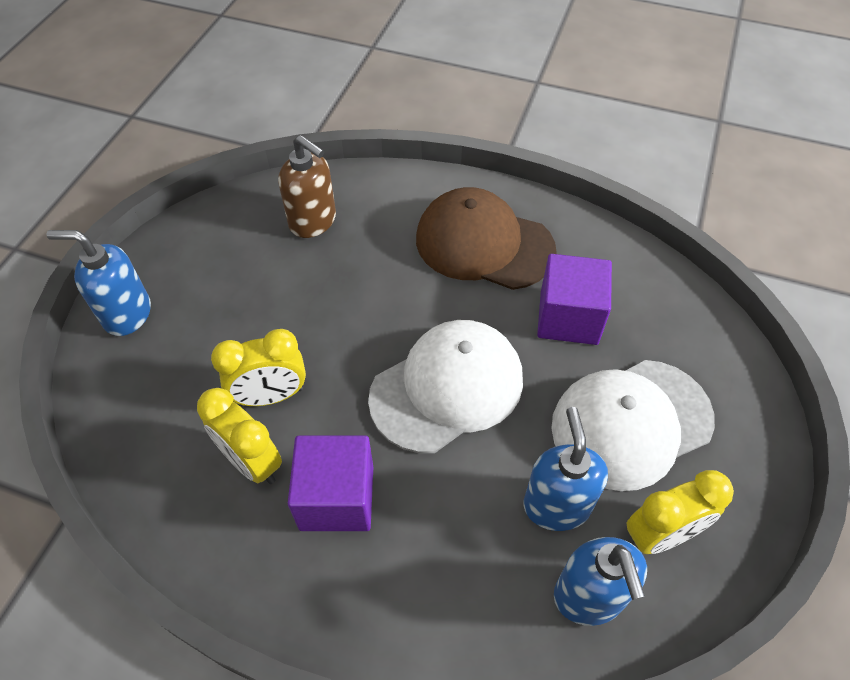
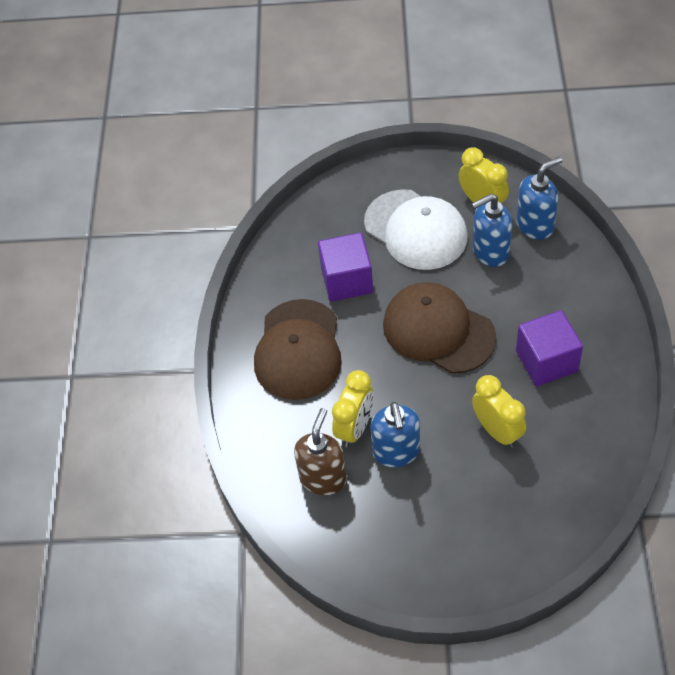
camera: 105 degrees left, 0 degrees up
blue soap dispenser [46,230,151,336] -> blue soap dispenser moved to [370,402,420,467]
yellow clock [197,388,282,484] -> yellow clock moved to [332,370,374,447]
white cap [368,320,523,453] -> brown cap [383,282,496,374]

